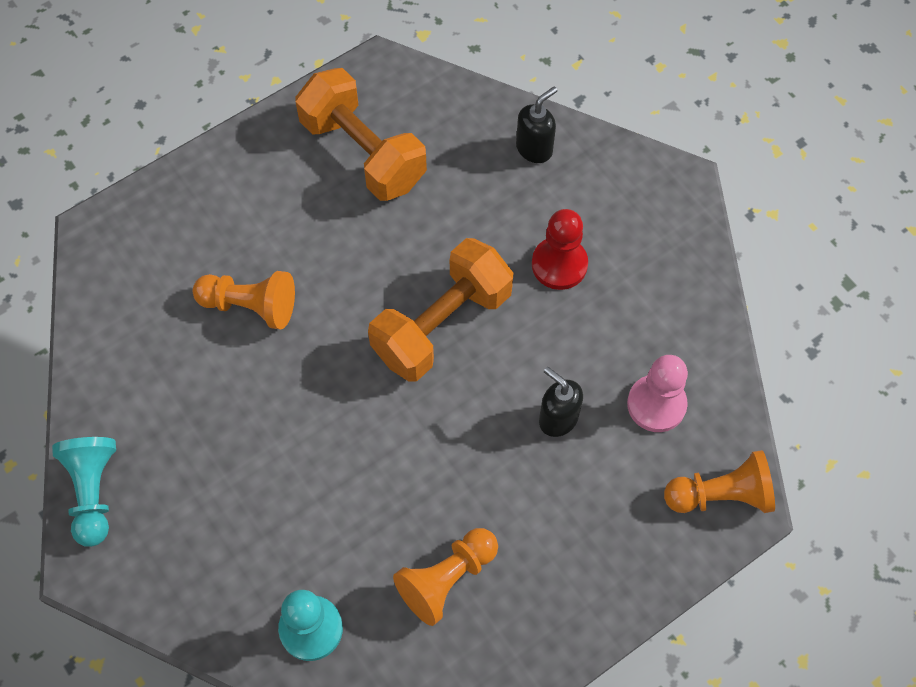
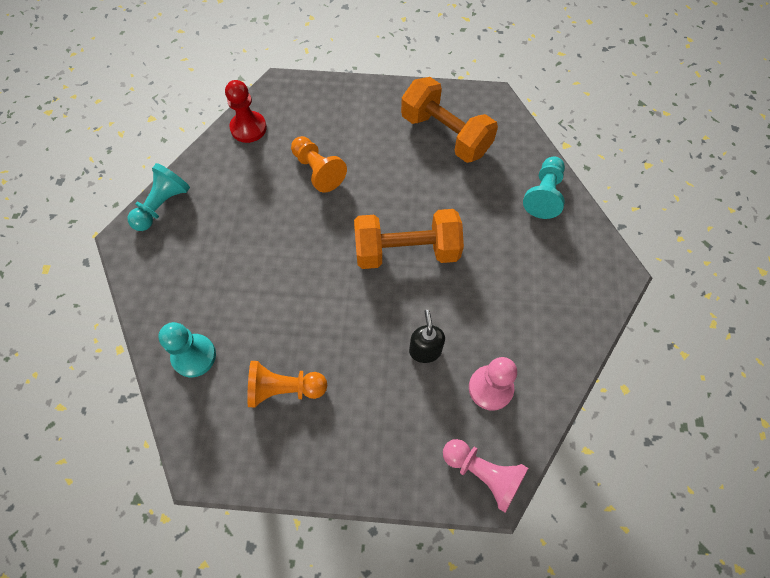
camera: 40 degrees right, 0 degrees up
orange dumbbell [295,68,427,201] -> orange dumbbell turned 45 degrees counterclockwise [401,77,498,163]
black soap dispenser [516,87,558,163] -> turquoise pawn [523,157,565,219]
red pawn [532,209,588,290] -> red pawn moved to [225,80,267,143]
orange pawn [664,450,775,513] -> pink pawn [443,439,528,513]

